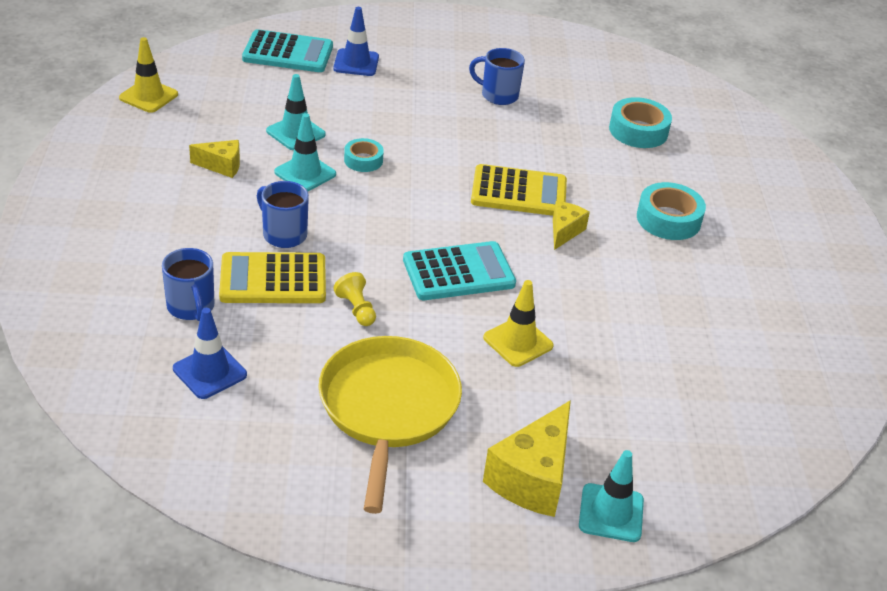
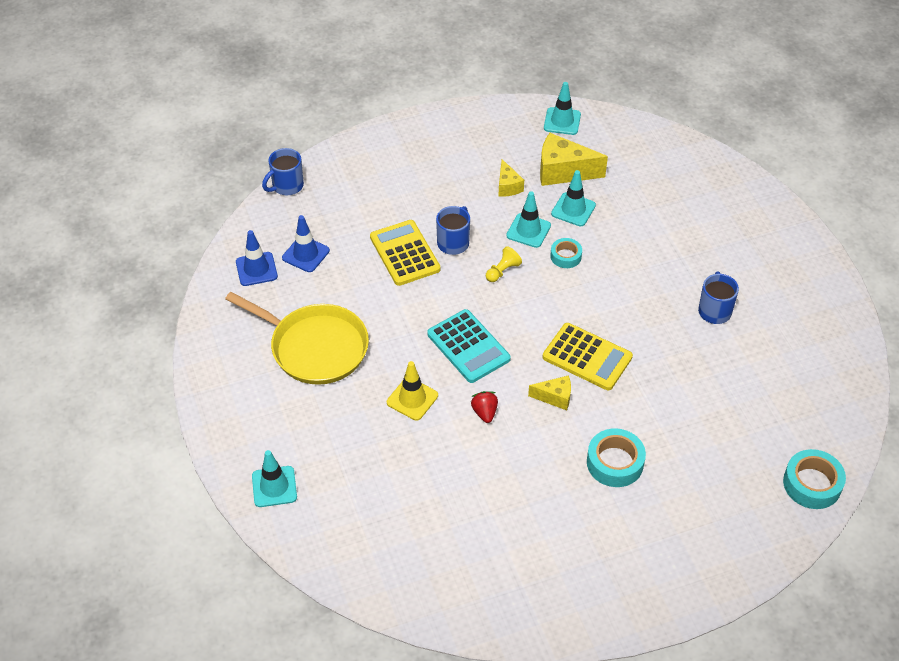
camera: 75 degrees right, 10 degrees up
yellow traffic cone [119,37,178,113] -> turquoise traffic cone [544,82,581,135]
blue mug [162,248,214,321] -> blue mug moved to [262,148,304,195]
turquoise calculator [242,29,333,72] -> none
yellow pan [318,336,462,514] -> yellow pan turned 45 degrees clockwise [225,292,369,385]
blue traffic cone [333,7,379,76] -> blue traffic cone moved to [236,230,278,286]
yellow pawn [333,272,376,326] -> yellow pawn moved to [486,246,522,282]
yellow calculator [471,164,567,216] -> yellow calculator turned 45 degrees counterclockwise [543,323,633,390]
yellow cheese [483,400,571,517] -> yellow cheese moved to [540,133,608,186]
turquoise tape [609,97,672,148] -> turquoise tape moved to [783,449,846,509]
none -> red strawberry [471,391,498,423]

